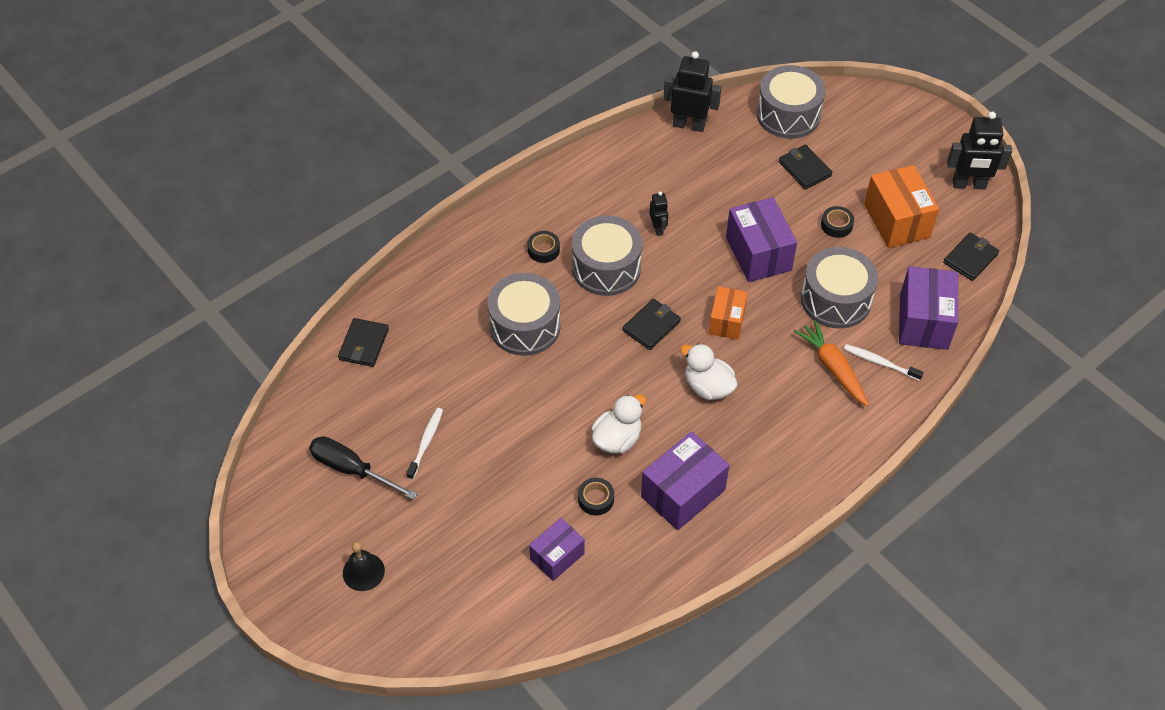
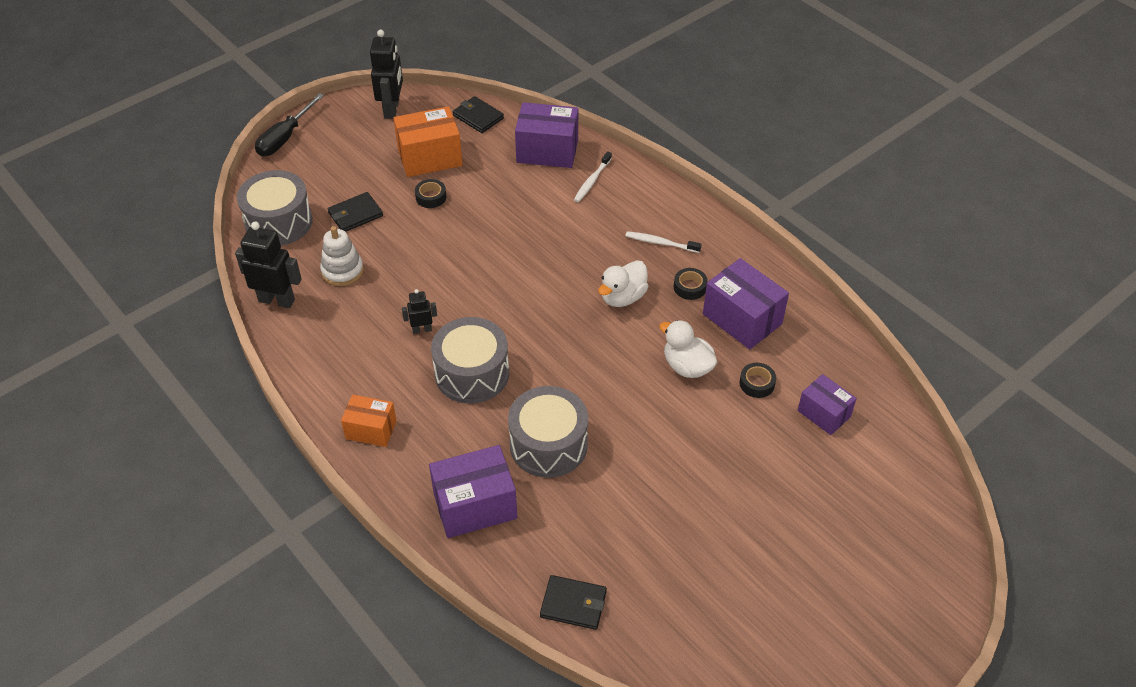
camera: 90 degrees left, 5 degrees down
black screwdriver [309,436,418,500] -> black screwdriver moved to [255,93,324,156]
black bell [343,542,385,591] -> none
white toothbrush [406,408,443,480] -> white toothbrush moved to [626,231,702,253]
black tape [527,231,560,263] -> black tape moved to [674,268,708,300]
black wallet [623,299,681,350] -> none
black robot [663,51,721,132] -> black robot turned 90 degrees clockwise [235,222,302,308]
orange box [709,286,748,340] -> orange box moved to [341,395,397,447]
purple box [726,197,797,282] -> purple box moved to [429,445,517,538]
orange carrot [794,320,869,407] -> none
grey drum [801,247,878,329] -> none
none -> white stacking toy [320,226,364,286]

